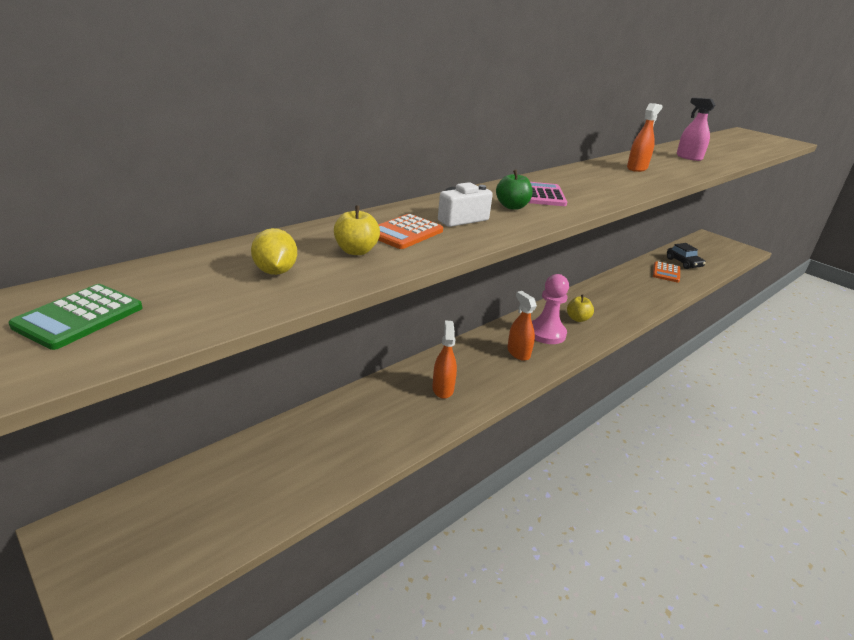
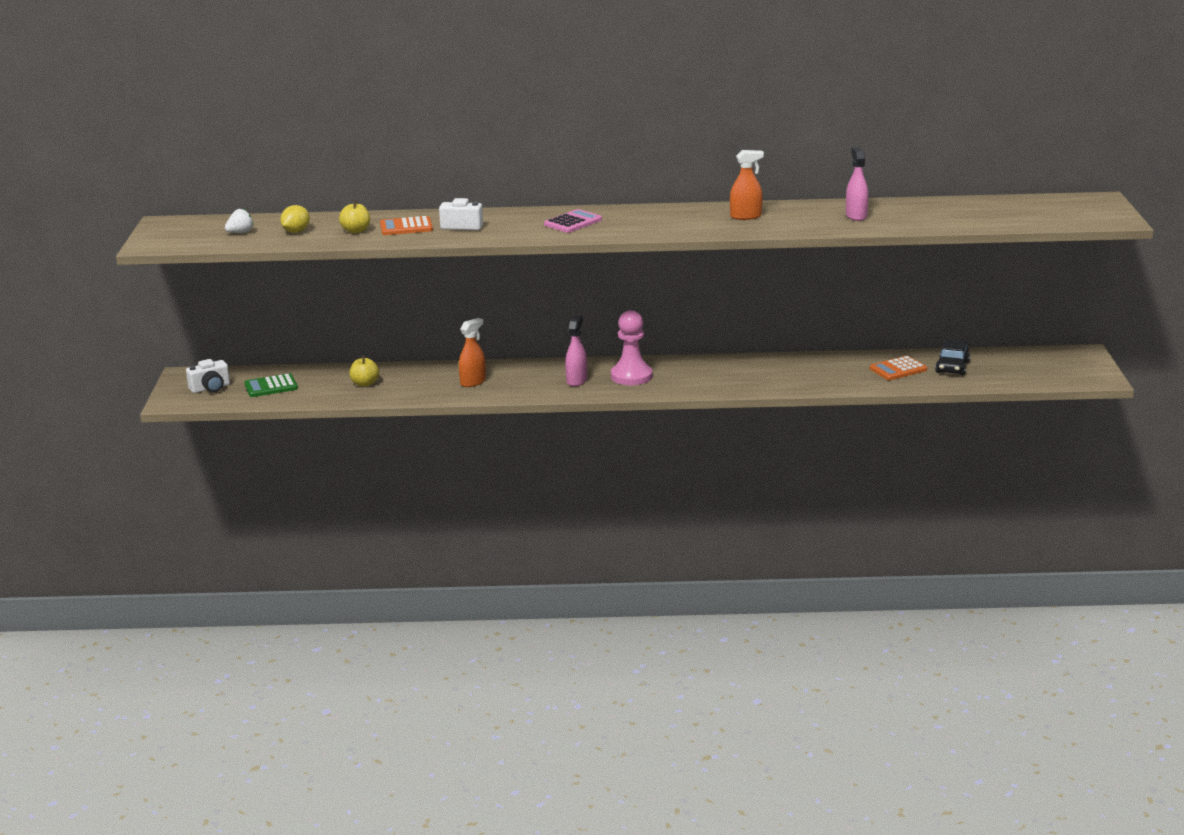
camera: 45 degrees right, 5 degrees down
green calculator [9,284,142,350] -> green calculator moved to [244,373,298,397]
green apple [496,170,532,210] -> none
orange spray bottle [507,291,537,361] -> pink spray bottle [565,316,587,386]
yellow apple [567,295,594,322] -> yellow apple moved to [349,355,379,387]
none -> white camera [186,359,230,393]
none -> white strawberry [225,209,254,233]

